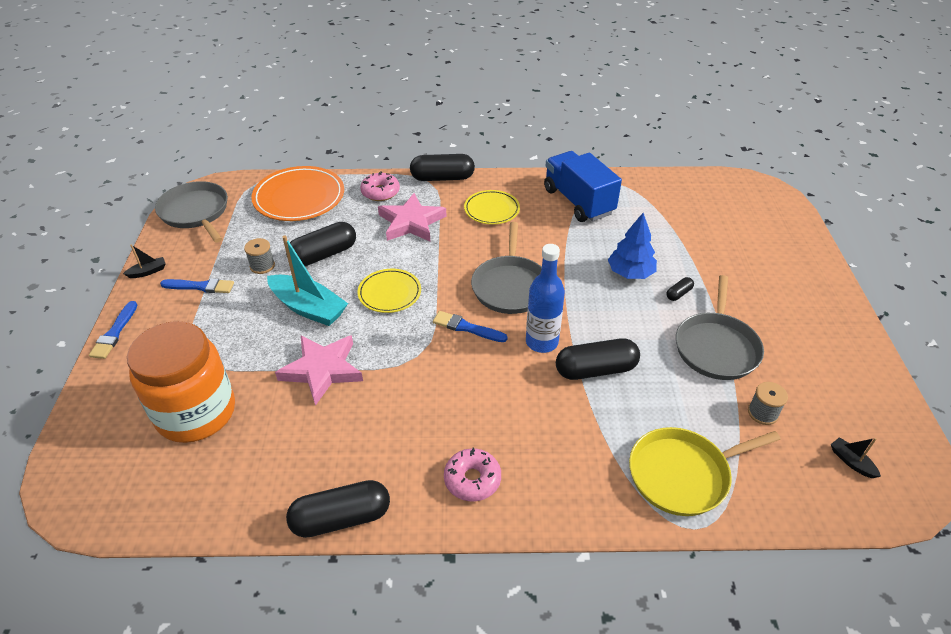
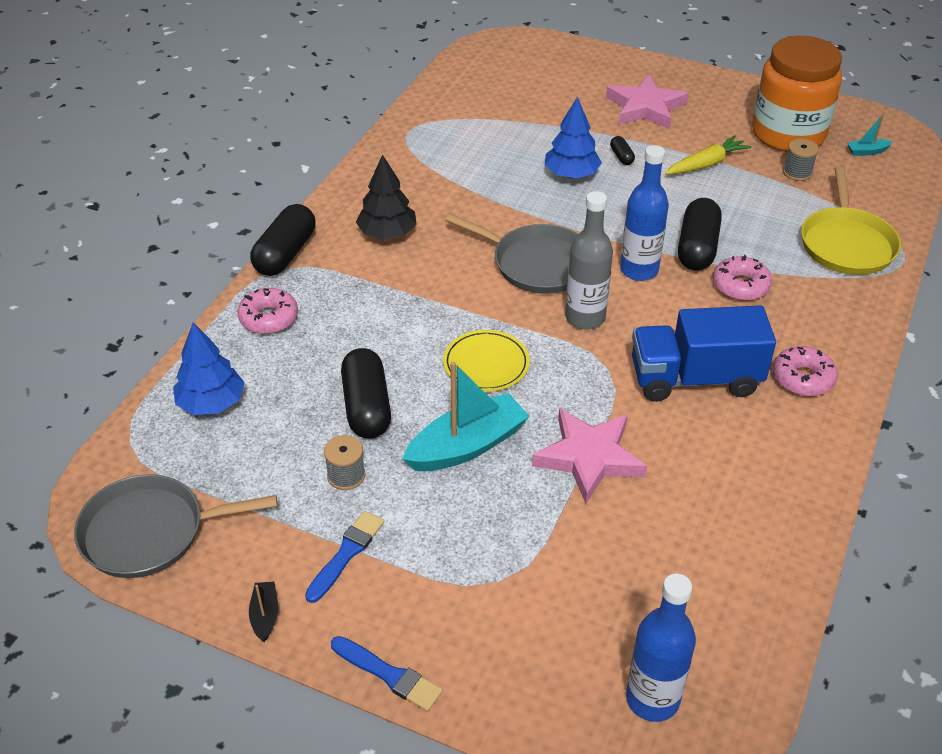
camera: 65 degrees left, 0 degrees up
orange jar [127,321,235,443] -> orange jar moved to [752,36,842,152]
orange plate [251,166,344,221] -> blue tree [173,323,245,415]
black capsule [286,480,390,538] -> none
pink star [378,193,447,241] -> pink star moved to [606,74,689,129]
blue brush [433,311,507,342] -> grey bottle [565,191,613,330]
yellow plate [464,190,520,224] -> black tree [356,154,417,240]
blue truck [544,151,622,222] -> blue truck moved to [632,305,776,402]
grey pan [676,275,764,380] -> yellow carrot [665,135,751,174]
black boat [831,437,881,478] -> turquoise boat [847,114,893,156]
none -> blue bottle [626,573,696,722]
none -> pink donut [713,255,772,301]

